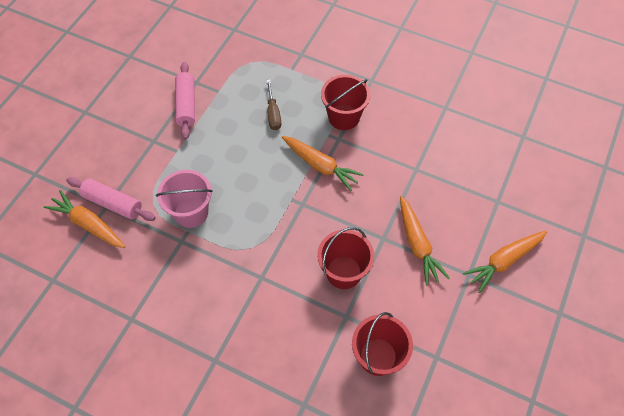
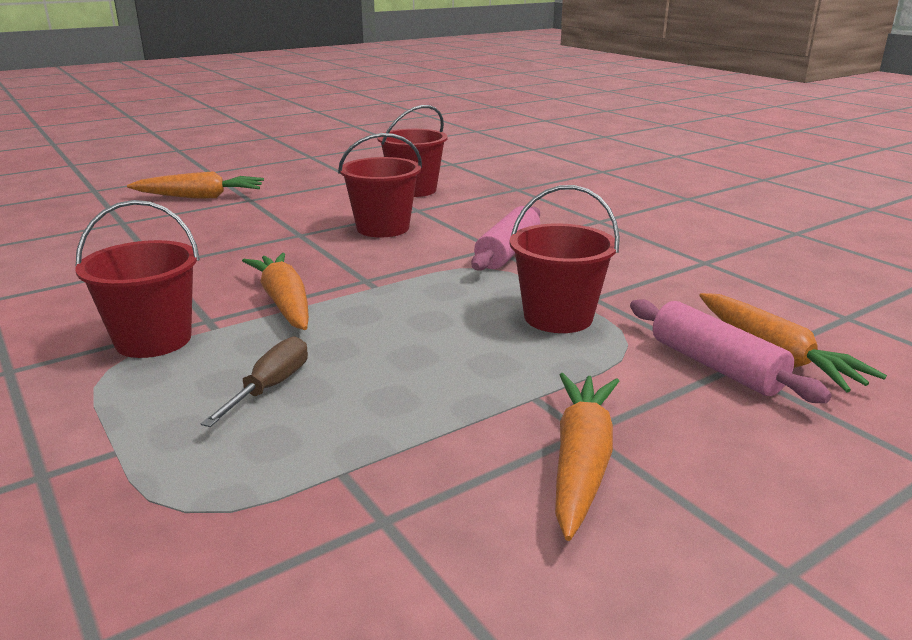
camera: 150 degrees left, 35 degrees down
pink bucket [156,170,213,228] -> red bucket [509,185,620,333]
pink rolling pin [175,62,195,140] -> pink rolling pin moved to [472,206,540,271]
orange carrot [400,196,450,286] -> orange carrot moved to [555,373,619,541]

